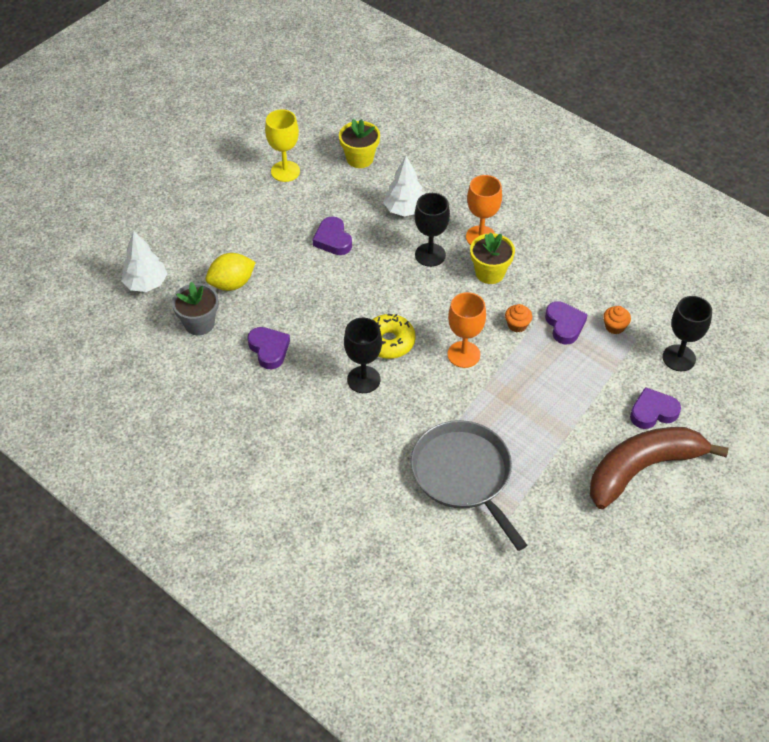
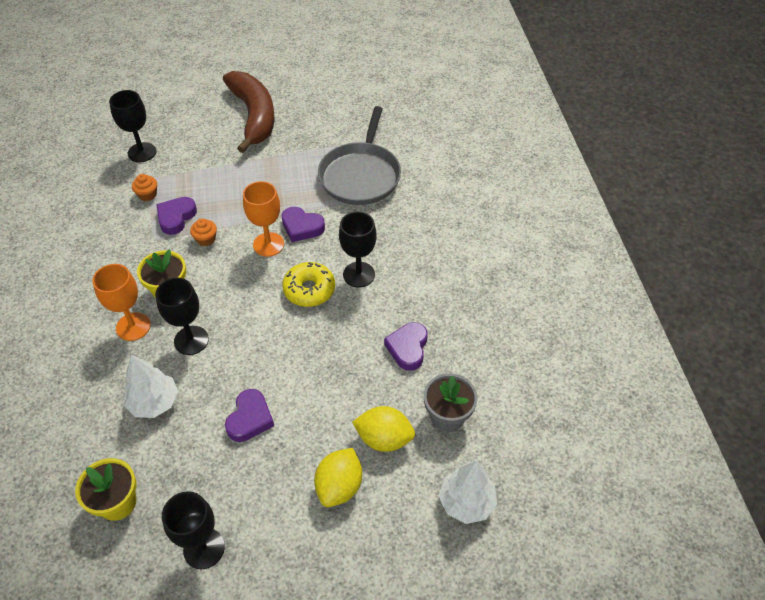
camera: 140 degrees left, 0 degrees up
yellow goblet [265,109,300,182] -> black goblet [162,491,225,569]
brown banana [590,427,729,509] -> brown banana turned 120 degrees counterclockwise [223,71,275,153]
purple heart [630,387,681,429] -> purple heart moved to [281,207,325,242]
none -> yellow lemon [314,448,362,507]

